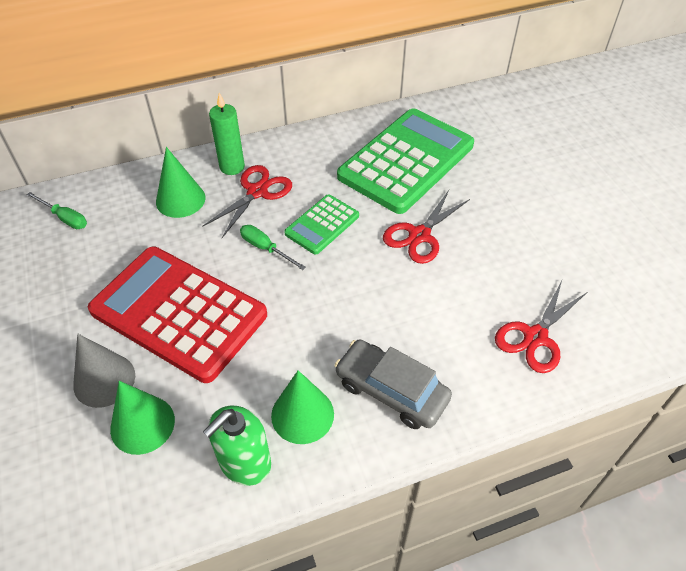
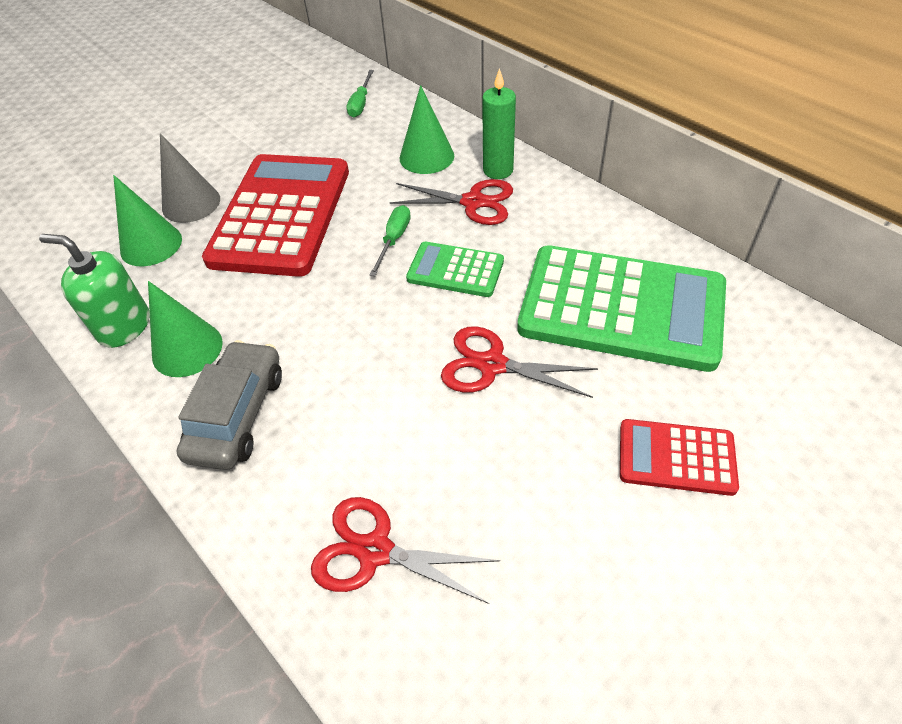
camera: 70 degrees right, 0 degrees up
none -> red calculator [620,419,739,496]

